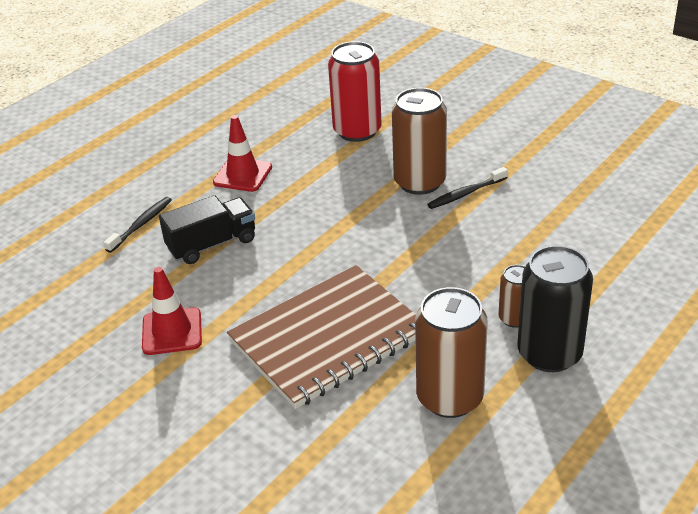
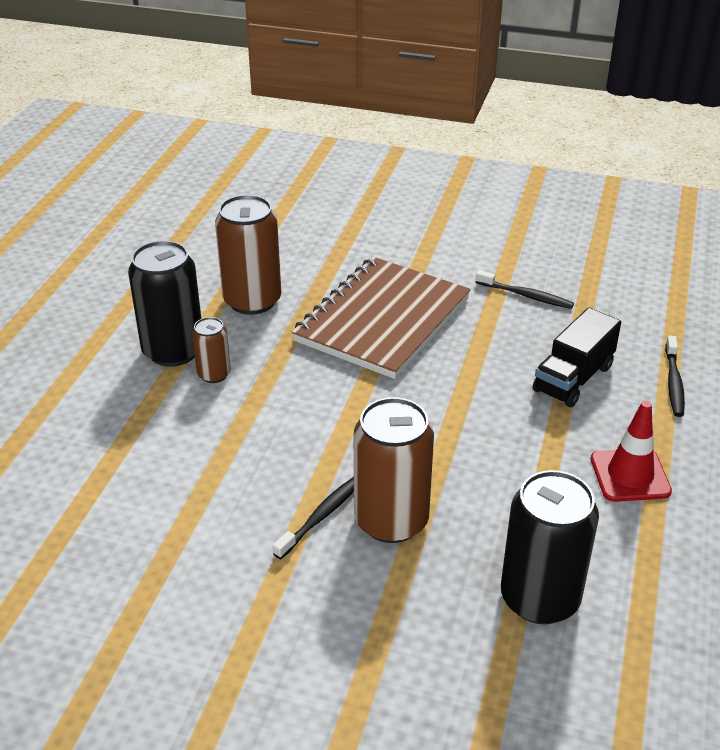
camera: 155 degrees right, 0 degrees up
red traffic cone [142,267,202,355] -> black toothbrush [476,270,574,309]
red can [328,41,381,142] -> black can [501,470,599,624]

